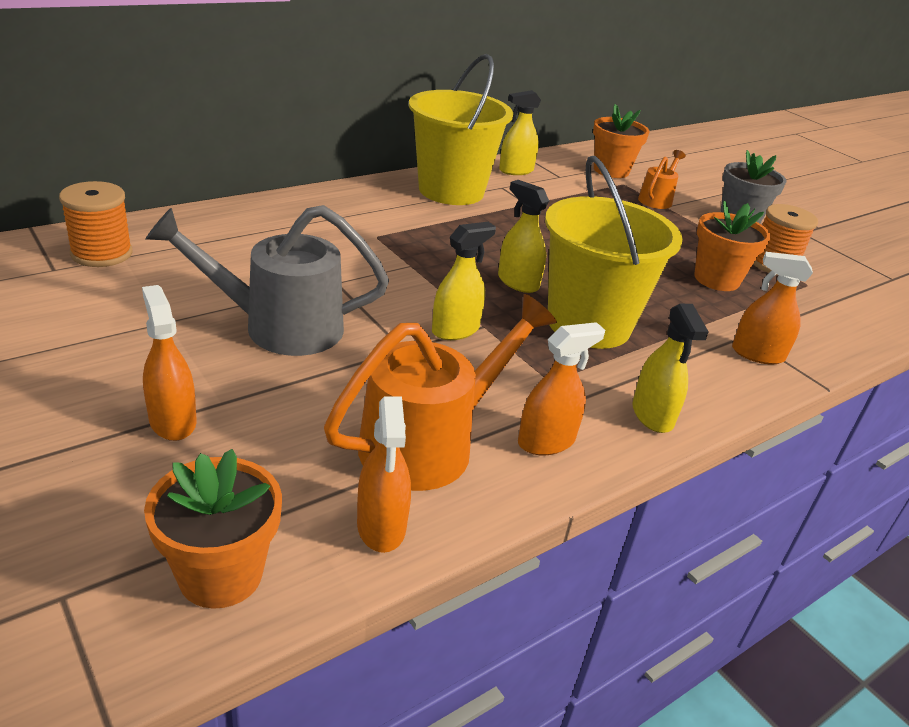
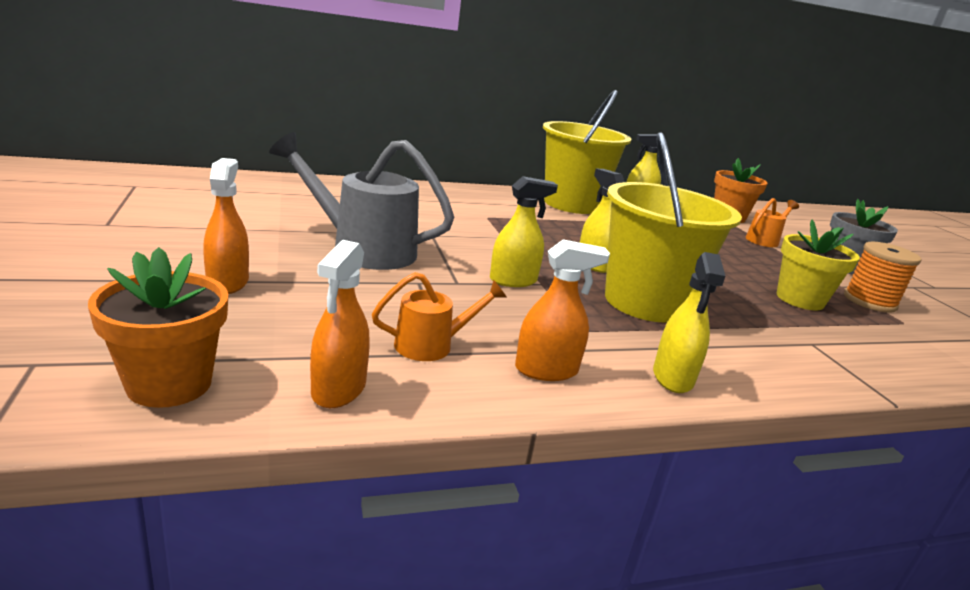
camera: 20 degrees right, 10 degrees down
orange spool [59,181,133,267] -> none
orange watering can [324,294,557,491] -> orange watering can [372,272,507,361], size x0.53
orange flower pot [694,201,771,291] -> yellow flower pot [777,219,860,310]
orange spray bottle [732,252,813,365] -> none

